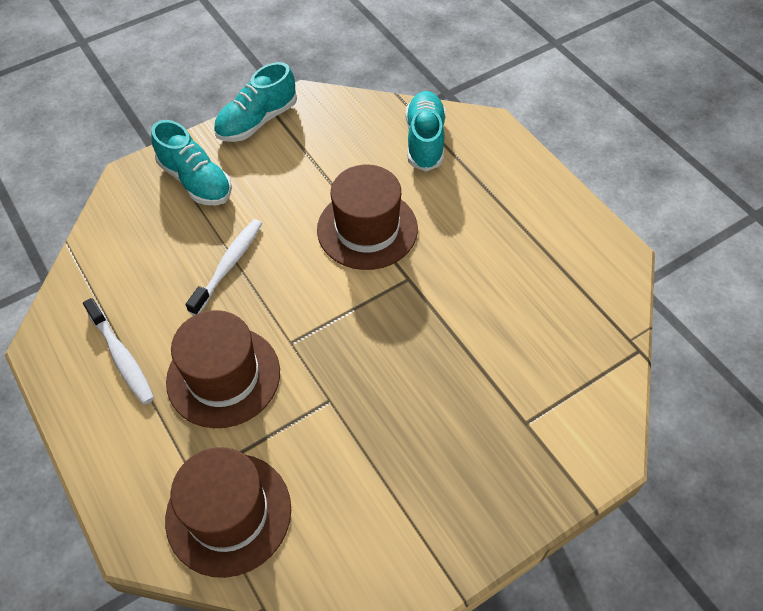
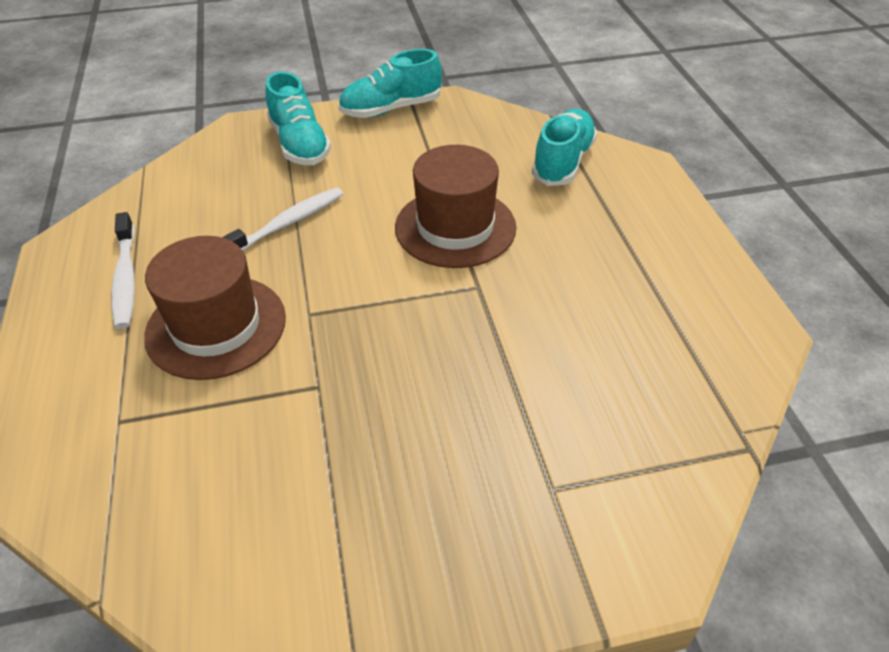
camera: 20 degrees right, 10 degrees down
brown hat [165,447,291,578] -> none

